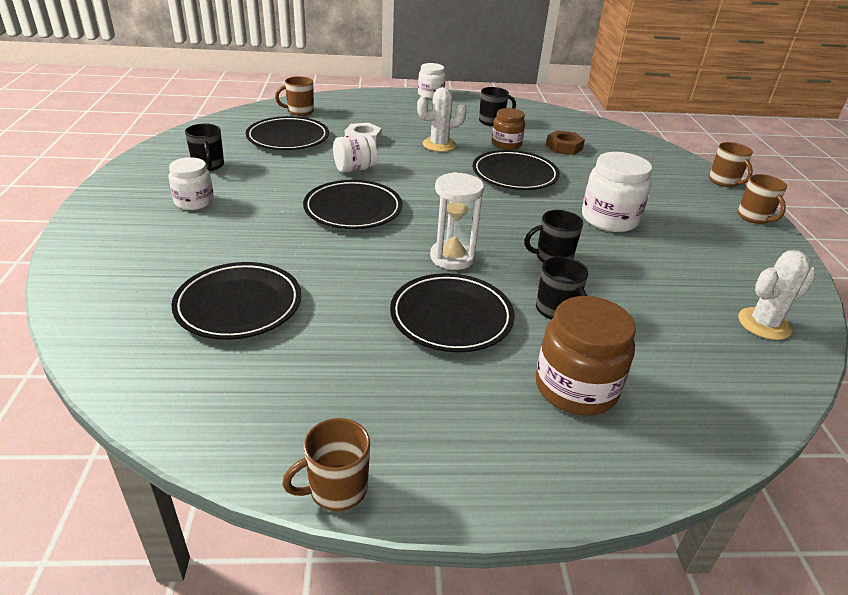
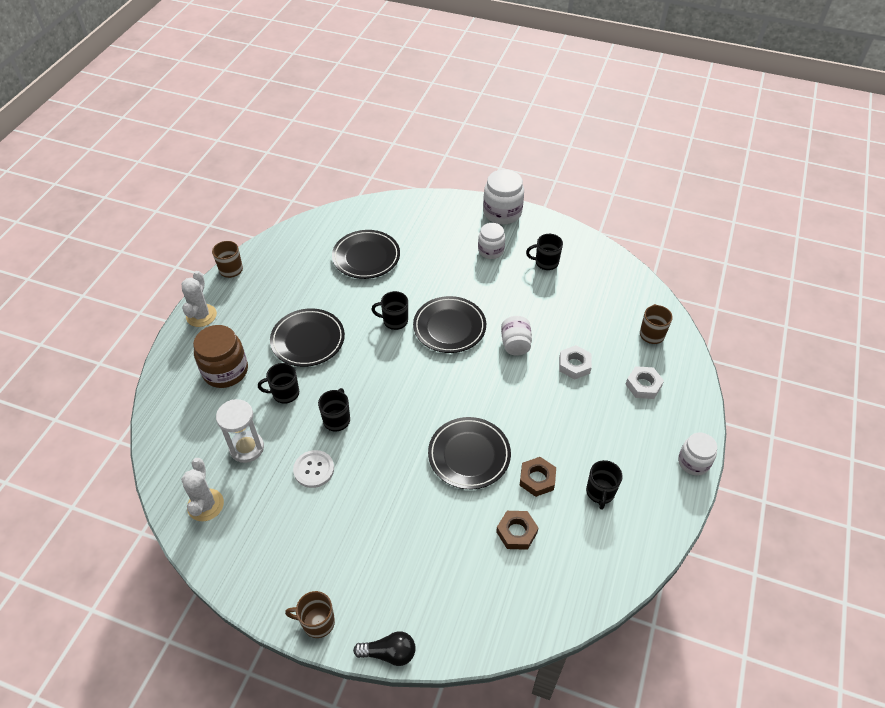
camera: 115 degrees right, 15 degrees up
black plate [246,116,329,150] -> none
white cactus [417,87,467,152] -> white cactus moved to [182,271,217,327]
white hourglass [430,172,484,270] -> white hourglass moved to [216,399,264,463]
brown jar [492,108,525,150] -> brown nut [519,457,556,497]
white jar [582,152,652,232] -> white jar moved to [483,169,524,224]
brown mug [709,142,753,187] -> black light bulb [353,631,416,666]
none -> white button [293,450,334,488]
none -> black mug [371,291,408,330]
none -> white nut [625,366,664,399]

